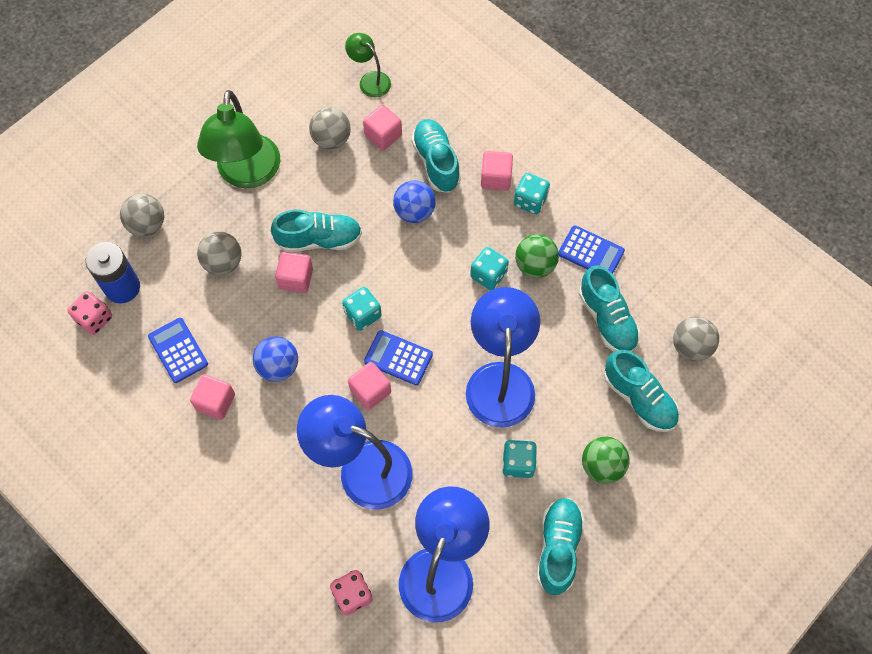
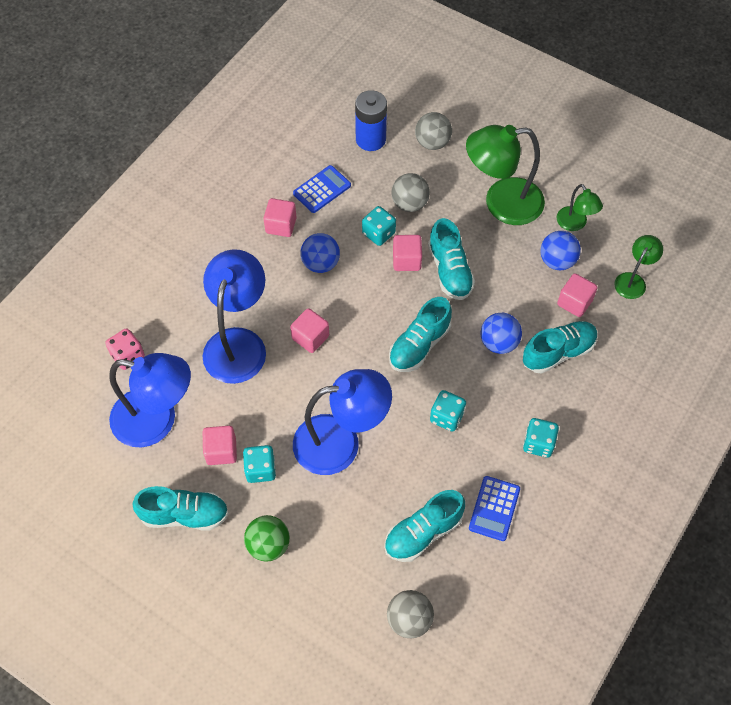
camera: 80 degrees right, 5 degrees down
pink dice [67,291,112,335] -> none
grey ball [309,107,351,149] -> blue ball [540,231,581,270]
turquoise dice [342,287,382,331] -> turquoise dice moved to [362,206,396,246]
blue calculator [364,330,433,385] -> none
pink cube [481,151,513,191] -> pink cube moved to [203,426,237,465]
green ball [515,234,559,278] -> none
turquoise shoe [604,350,679,432] -> turquoise shoe moved to [389,297,452,372]
none -> green lamp [556,184,603,231]

